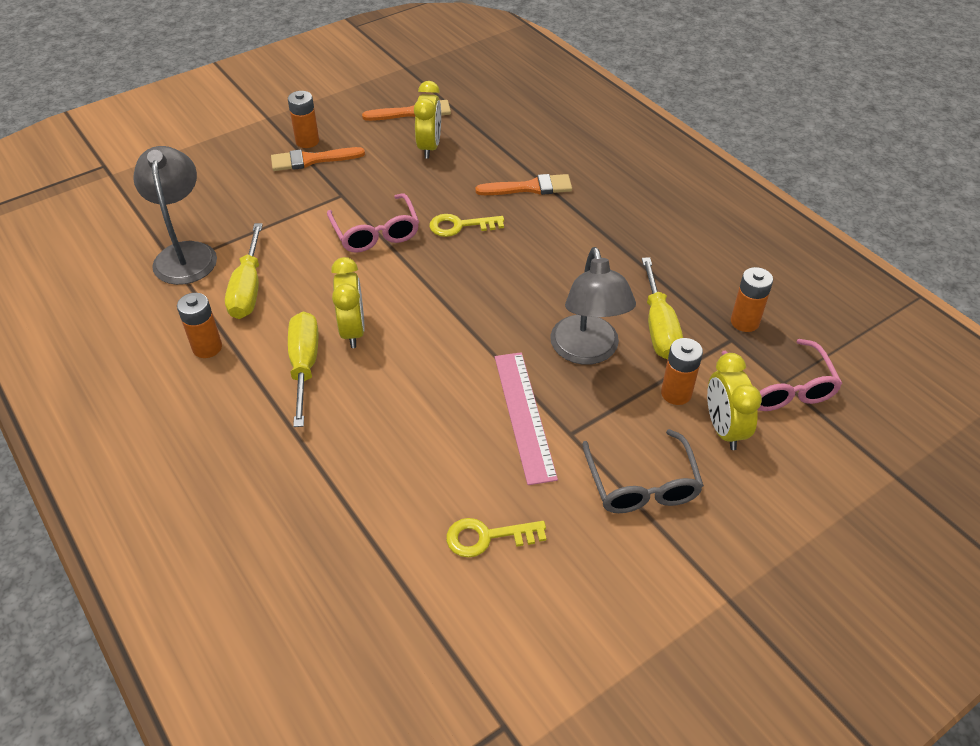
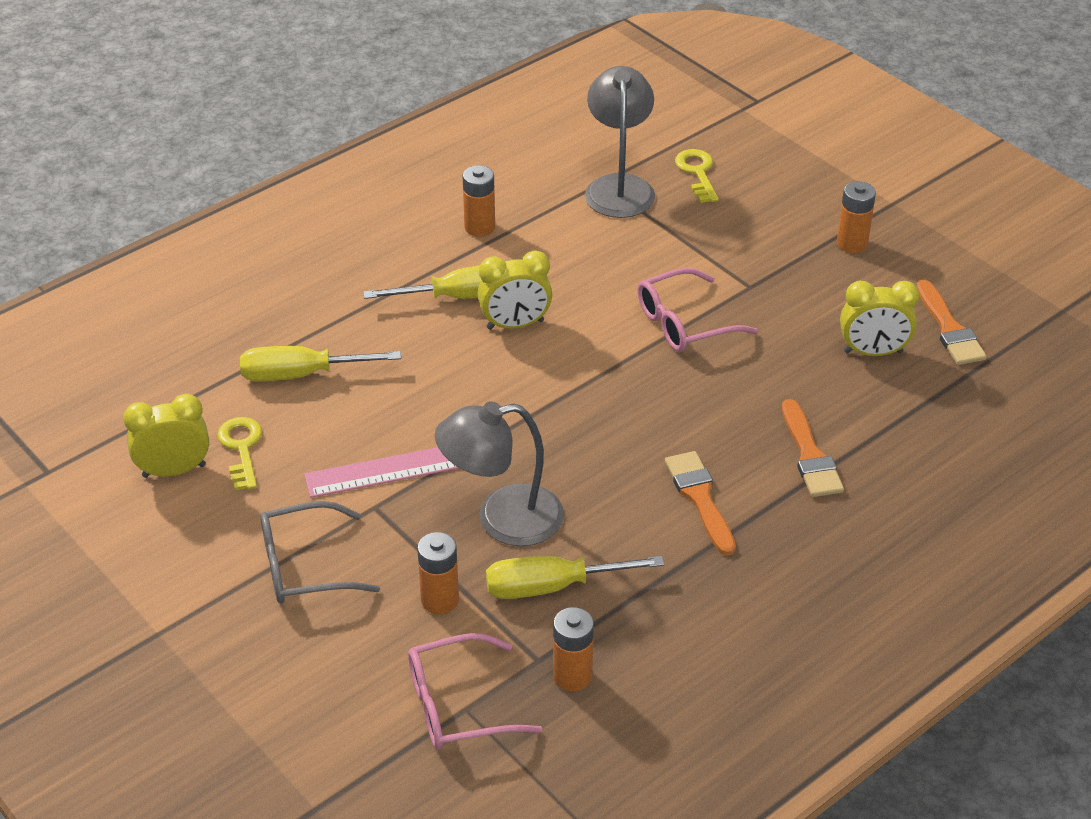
camera: 85 degrees right, 5 degrees down
grey lamp [133,146,217,285] -> grey lamp turned 75 degrees counterclockwise [585,66,655,218]
yellow screwdriver [225,223,263,319] -> yellow screwdriver moved to [240,346,401,381]
orange brush [271,147,365,171] -> orange brush moved to [665,451,736,556]
yellow key [429,214,504,237] -> yellow key moved to [675,149,719,203]
yellow clock [707,353,762,450] -> yellow clock moved to [123,393,209,478]

